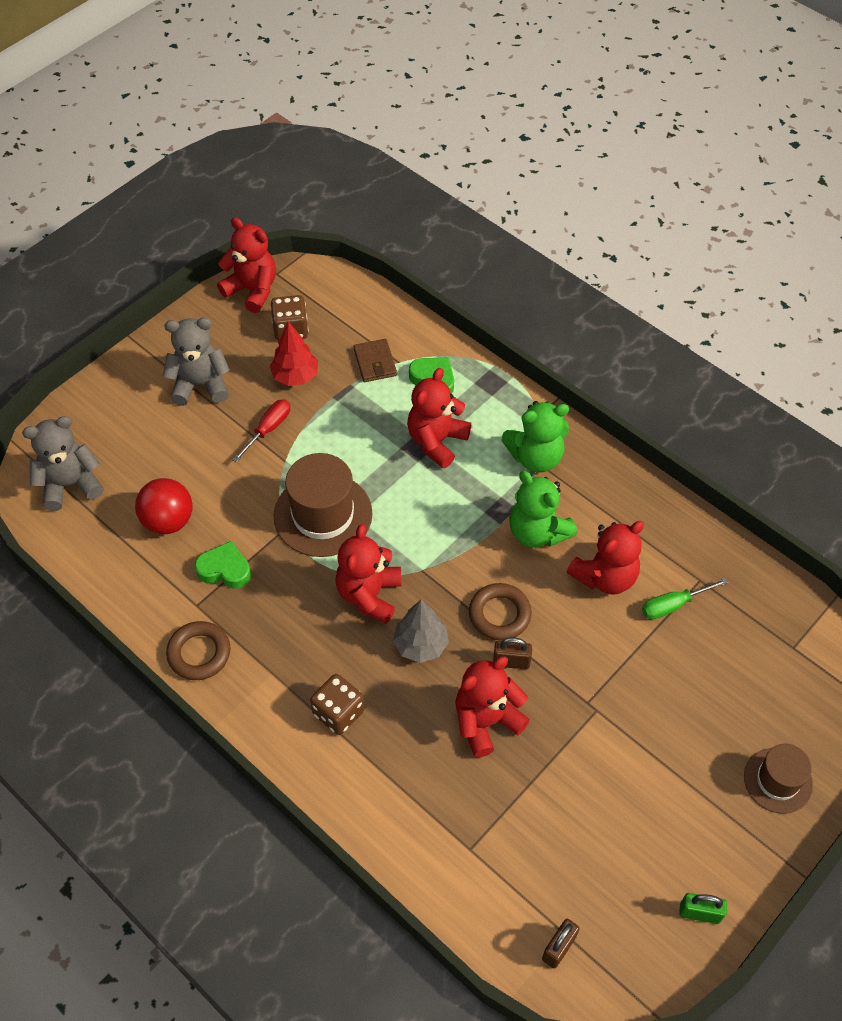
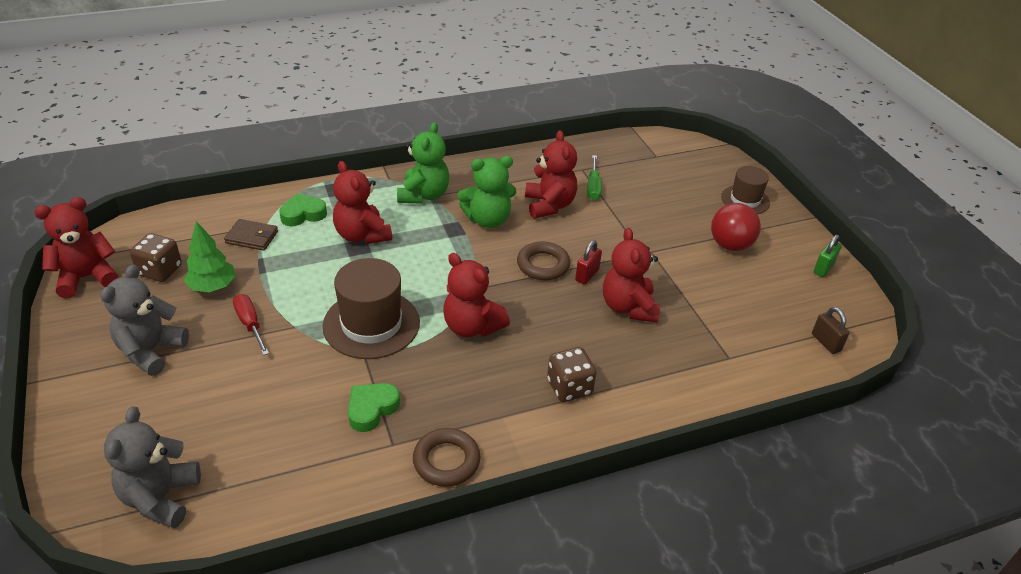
camera: 65 degrees left, 15 degrees down
red ball [135,478,193,534] -> red ball moved to [711,203,761,251]
red tree [270,322,318,386] -> green tree [184,221,236,292]
grey tree [393,600,449,663] -> none
brown padlock [493,638,532,669] -> red padlock [575,240,602,285]

